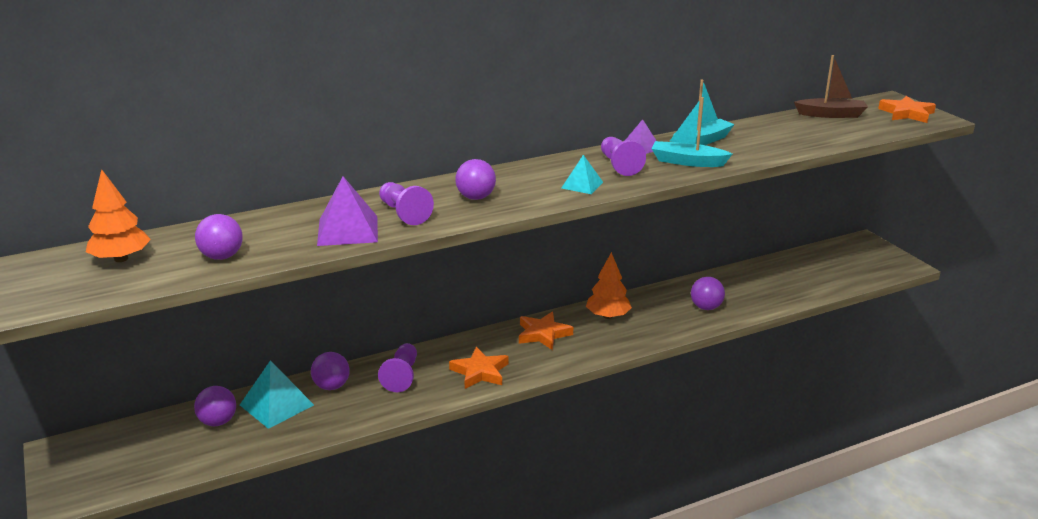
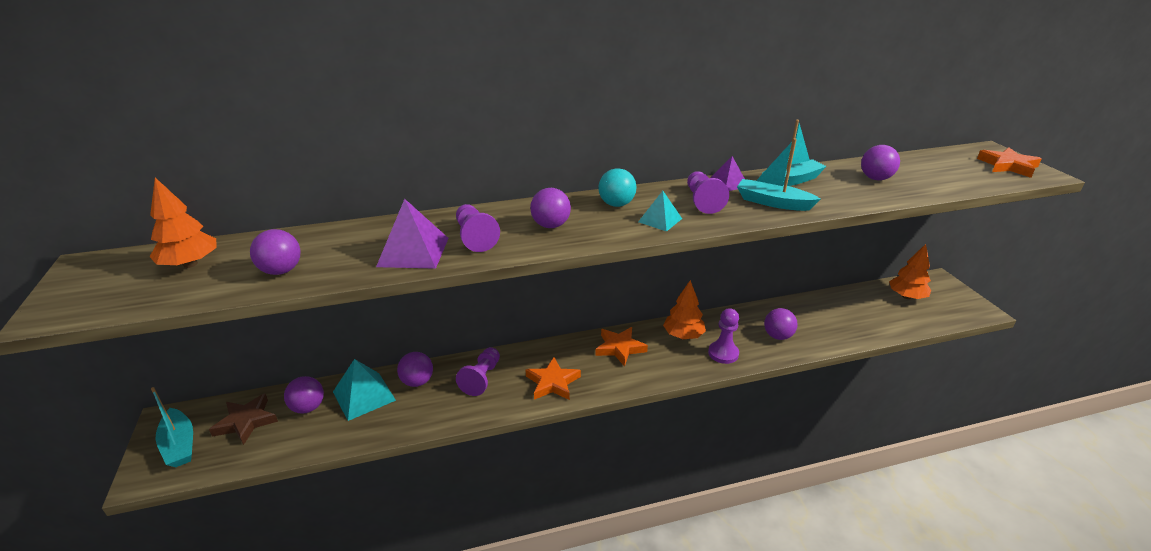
camera: 10 degrees right, 5 degrees up
brown boat [794,55,868,118] -> none
none -> turquoise boat [151,387,193,467]
none -> brown star [209,394,278,445]
none -> turquoise ball [598,168,637,207]
none -> purple pawn [708,308,739,364]
none -> purple ball [861,145,900,180]
none -> orange tree [889,244,931,299]

